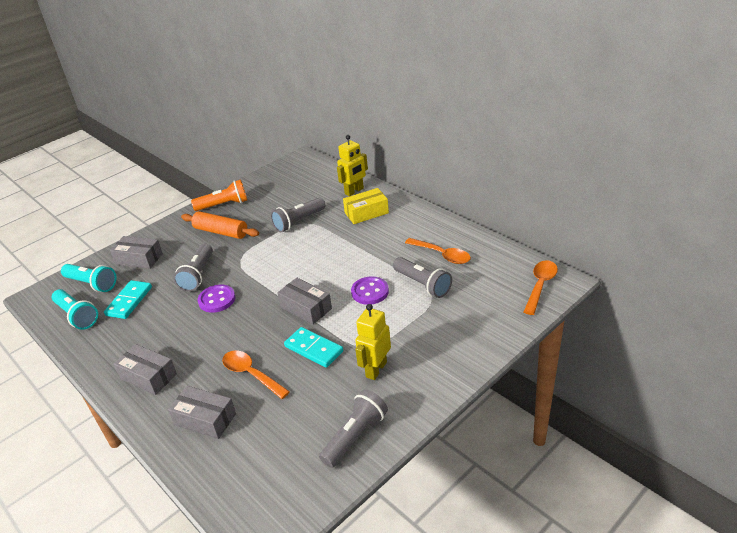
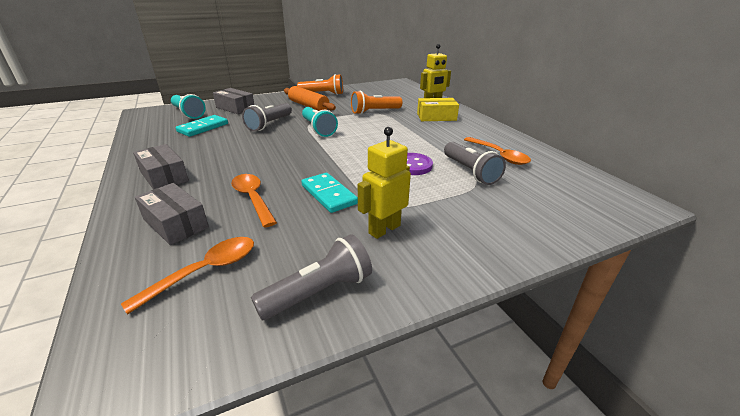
camera: 15 degrees right, 5 degrees down
turquoise flashlight [52,289,98,330] -> turquoise flashlight moved to [302,107,338,137]
purple button [198,285,235,313] -> none
grey flashlight [271,198,326,232] -> orange flashlight [351,91,403,114]
grey box [277,278,332,325] -> none
orange spoon [524,261,558,315] -> orange spoon moved to [121,237,254,314]

